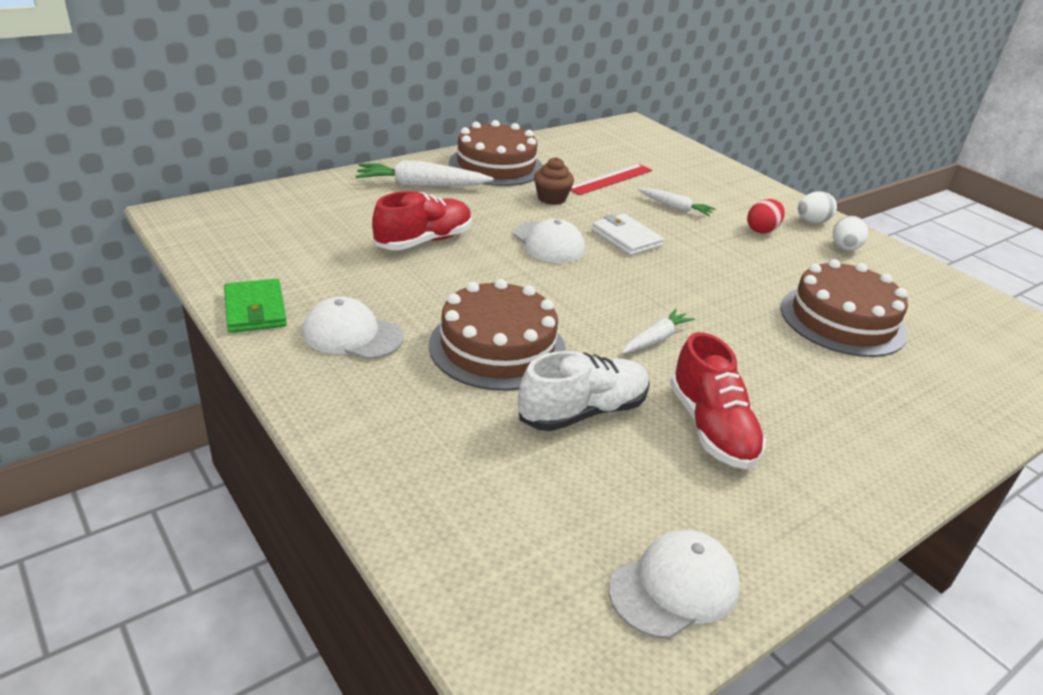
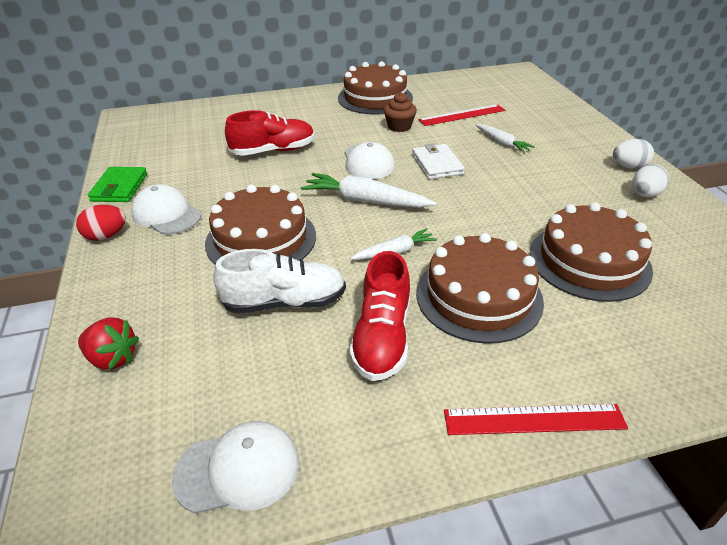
camera: 25 degrees right, 5 degrees up
white carrot [355,160,494,186] -> white carrot moved to [301,173,436,208]
red egg [747,199,785,233] -> red egg moved to [76,205,126,241]
none -> red strawberry [78,317,139,370]
none -> brown cake [416,233,544,344]
none -> red ruler [444,404,628,435]

